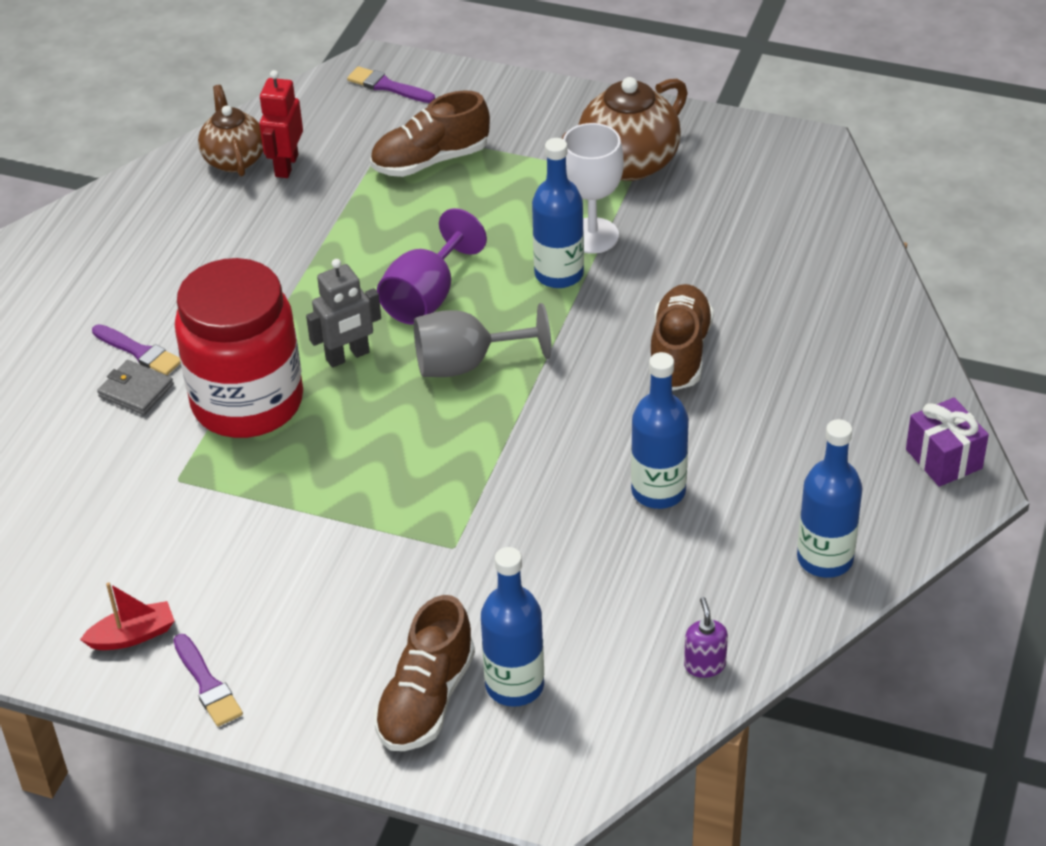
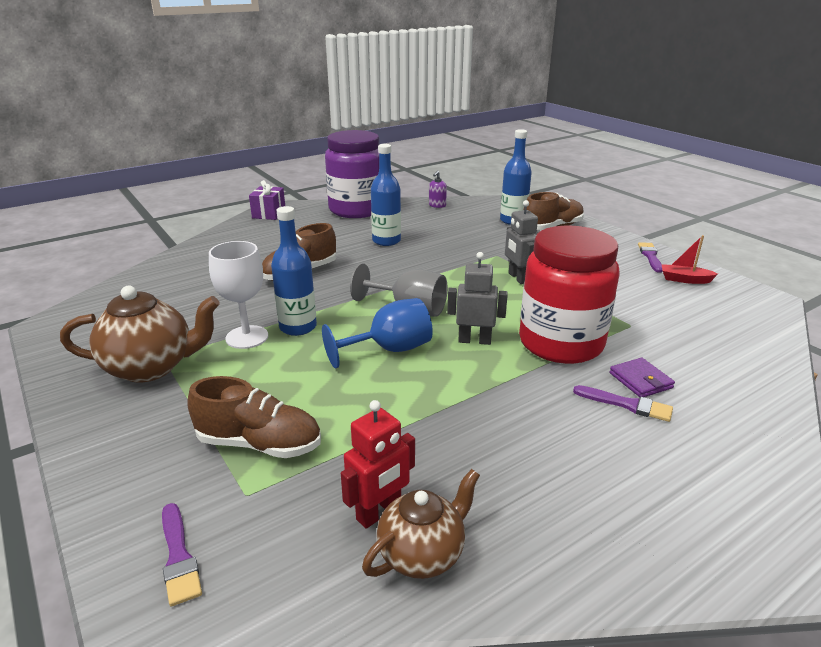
camera: 145 degrees left, 15 degrees down
purple brush [92,324,181,375] -> purple brush turned 135 degrees clockwise [573,385,673,422]
grey wallet [97,360,174,415] -> purple wallet [609,358,675,397]
brown teapot [198,85,263,176] -> brown teapot turned 150 degrees counterclockwise [362,469,480,579]
purple goblet [377,208,487,325] -> blue goblet [322,298,433,368]
blue bottle [797,419,863,578] -> purple jar [325,130,379,218]
none -> grey robot [505,200,538,284]

